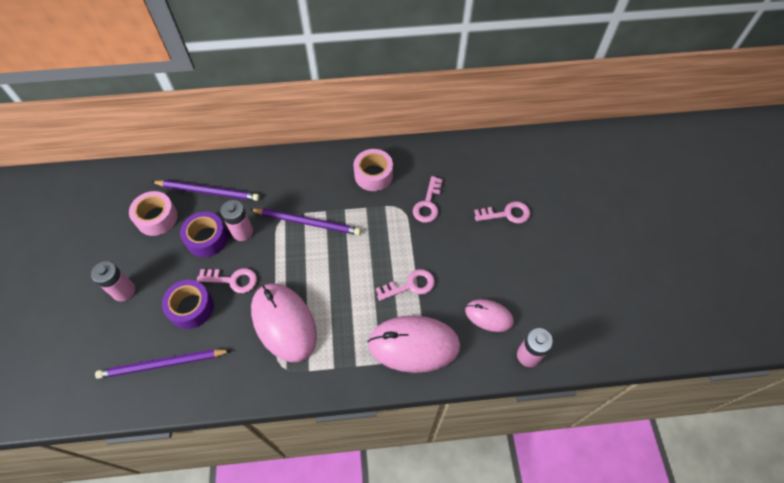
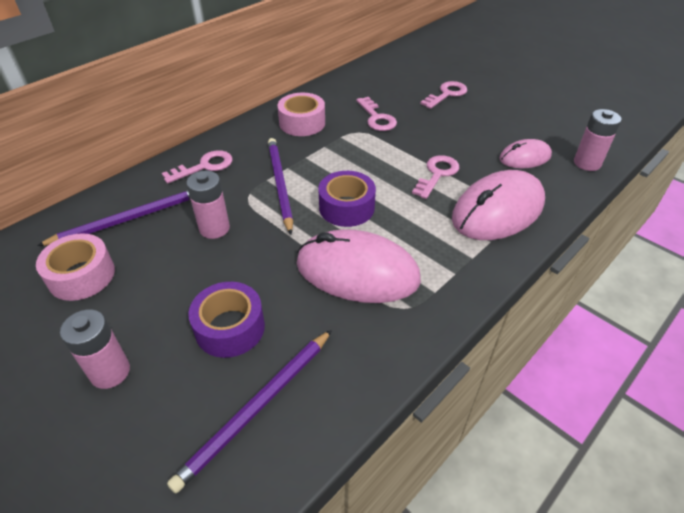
camera: 40 degrees left, 15 degrees down
purple tape [180,212,228,257] -> purple tape moved to [318,171,376,227]
pink key [197,268,257,293] -> pink key moved to [162,150,232,184]
purple pencil [250,208,361,235] -> purple pencil turned 75 degrees counterclockwise [268,138,293,235]

